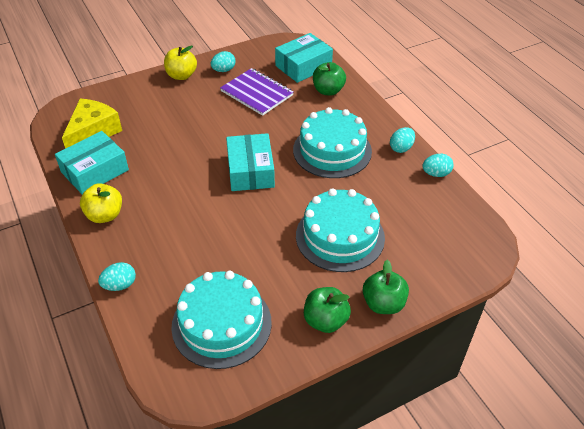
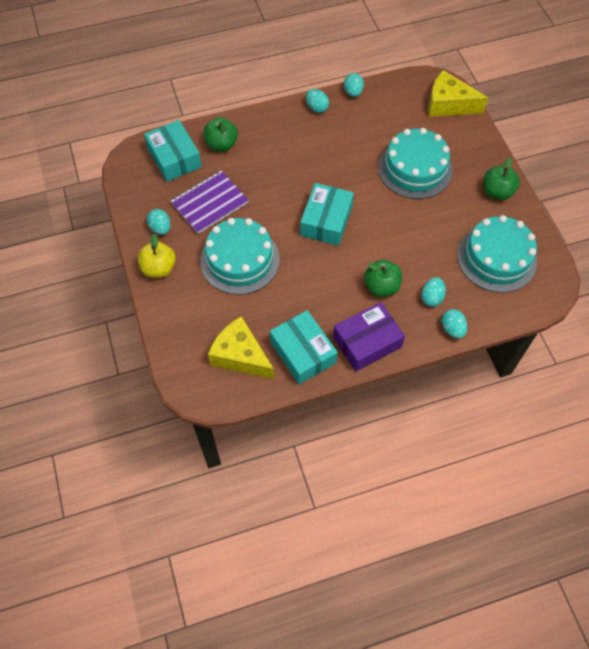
camera: 80 degrees left, 15 degrees up
yellow apple [80,183,122,223] -> purple box [333,302,405,371]
turquoise box [226,133,275,191] -> turquoise box turned 75 degrees counterclockwise [300,183,354,246]
turquoise cake [293,107,372,178] -> turquoise cake moved to [201,218,280,295]
green apple [363,260,409,314] -> green apple moved to [364,260,402,297]
none -> turquoise egg [421,277,446,307]
none -> yellow cheese [428,70,488,117]

